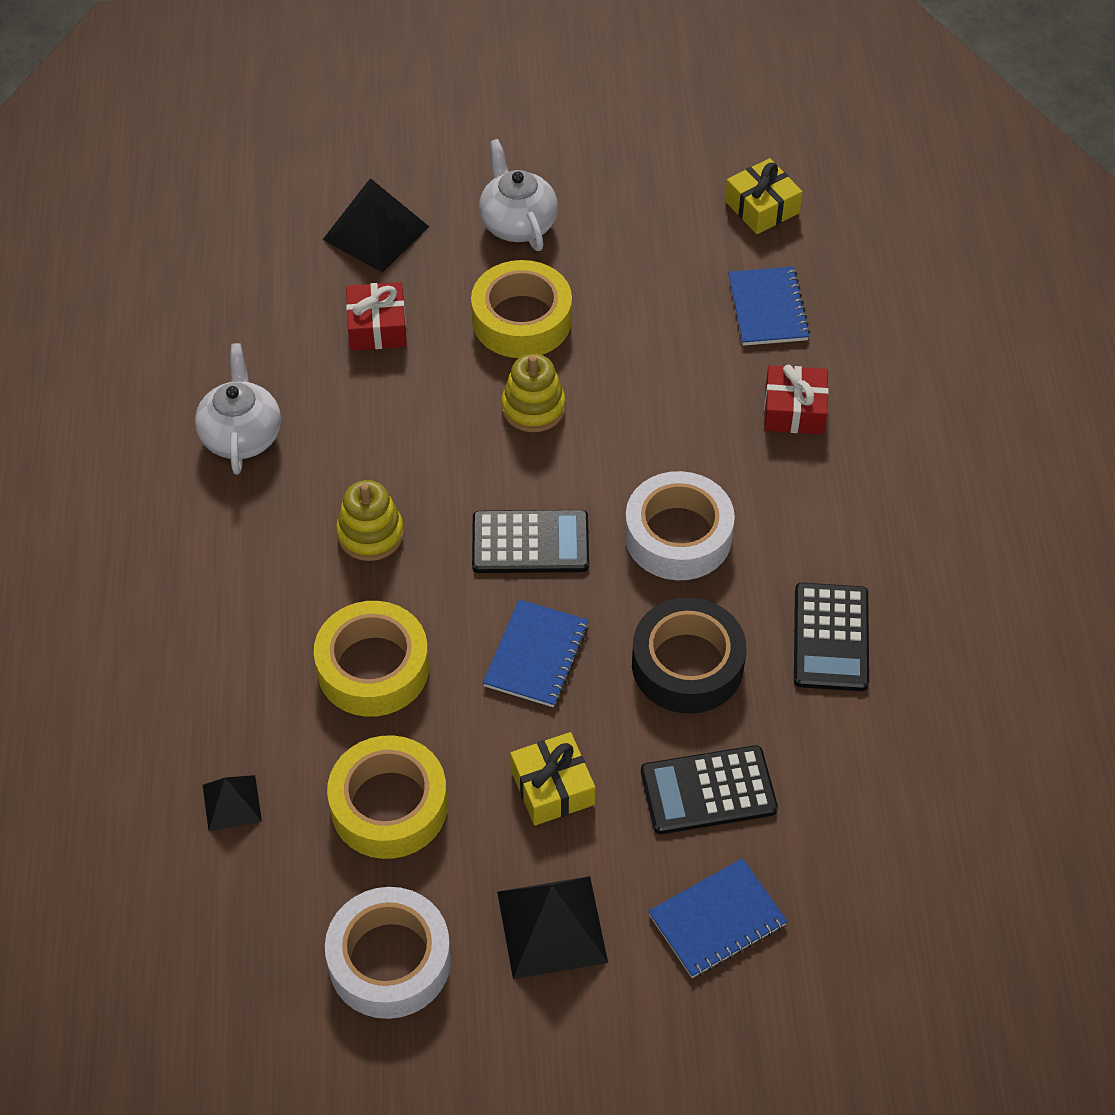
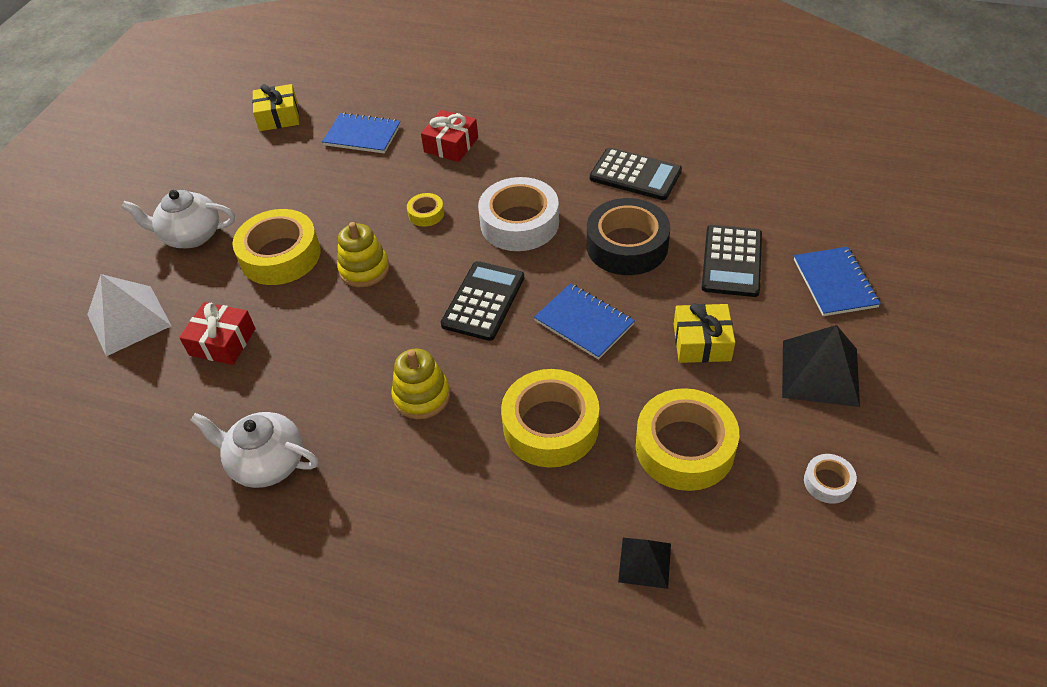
camera: 65 degrees left, 5 degrees down
black pyramid [322,178,429,273] -> white pyramid [87,274,171,356]
white tape [325,887,451,1019] -> white tape [804,454,857,504], size x0.46
none -> yellow tape [407,193,444,227]

